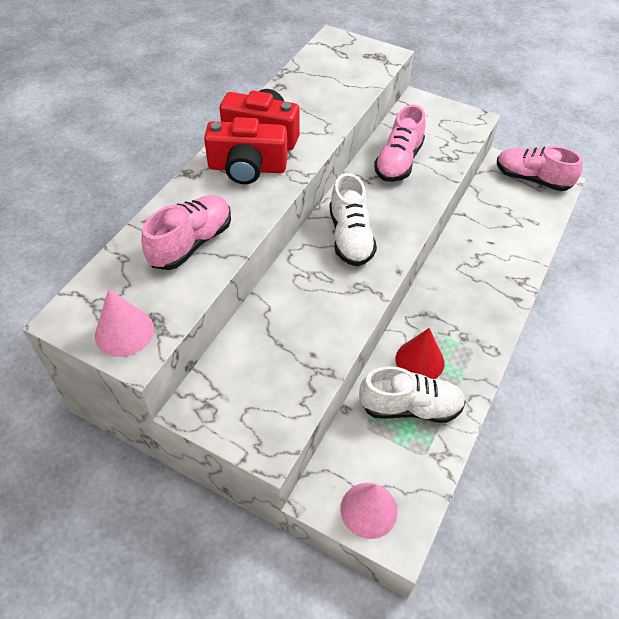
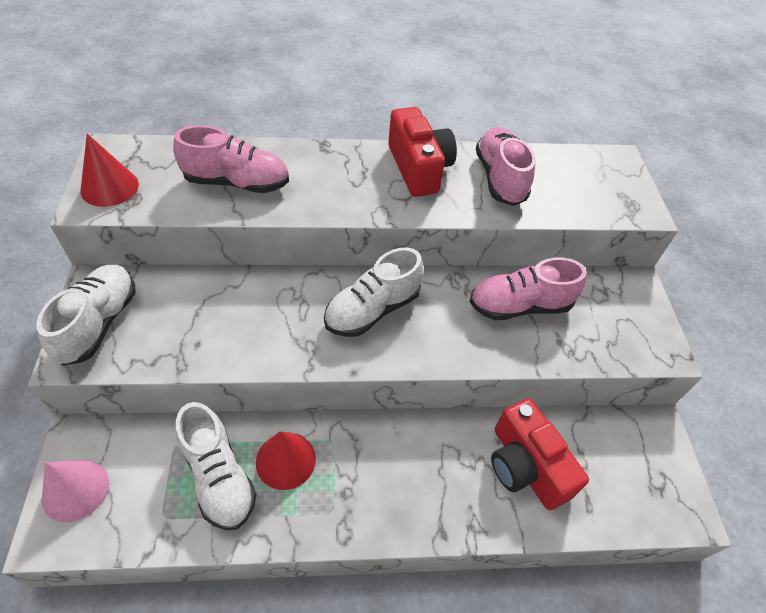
camera: 55 degrees right, 0 degrees up
pink cone [95,289,154,357] -> red cone [81,134,139,207]
red camera [204,117,287,184] -> red camera moved to [491,398,589,510]
pink shoe [497,146,583,191] -> pink shoe moved to [476,127,536,206]
none -> white shoe [36,265,136,366]

